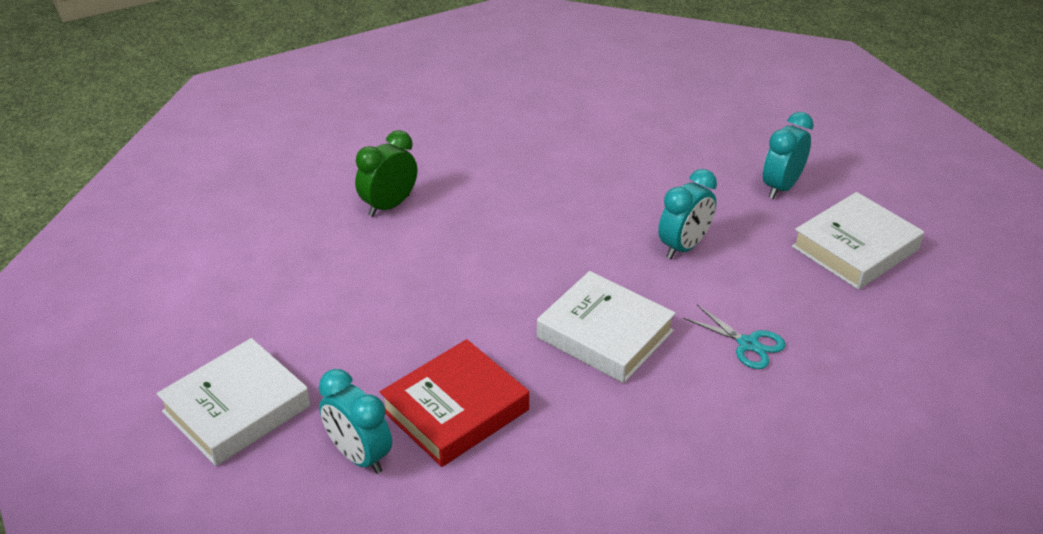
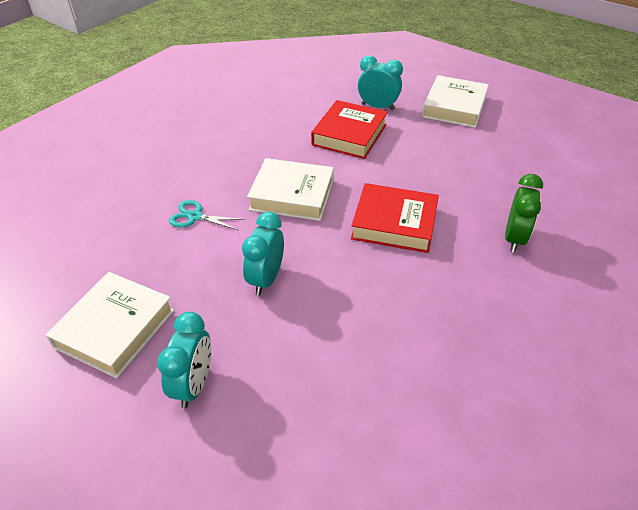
camera: 155 degrees right, 5 degrees up
none -> red book [351,183,439,253]

